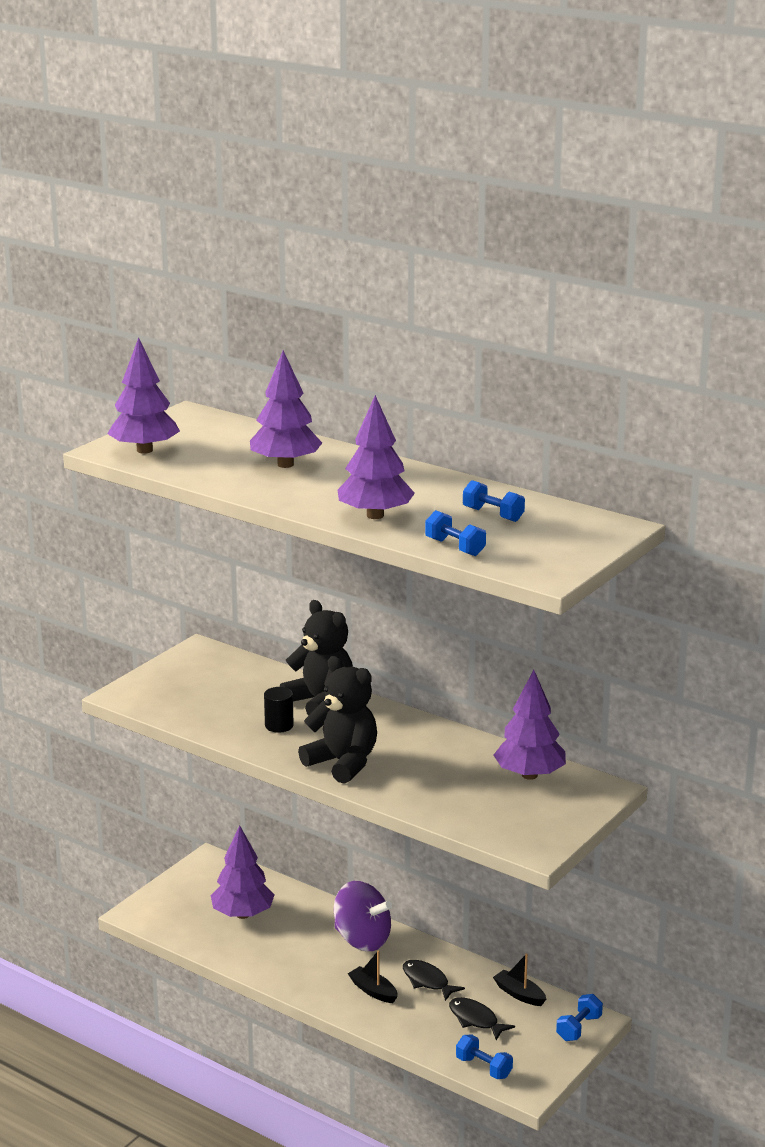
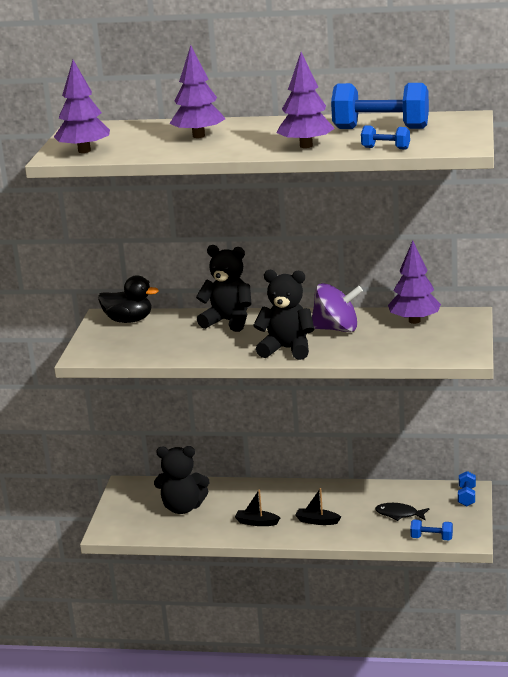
camera: 25 degrees left, 0 degrees up
purple tree [211,825,274,919] -> black teddy bear [154,446,209,514]
black cylinder [264,687,293,733] -> none
purple spinning top [334,881,392,951] -> purple spinning top moved to [312,283,363,332]
black fish [403,960,465,1001] -> none
blue dumbbell [463,480,525,522] -> blue dumbbell [331,83,429,129], size x2.10
black boat [493,954,546,1006] -> black boat moved to [235,490,280,526]
none -> black duck [98,275,159,323]

